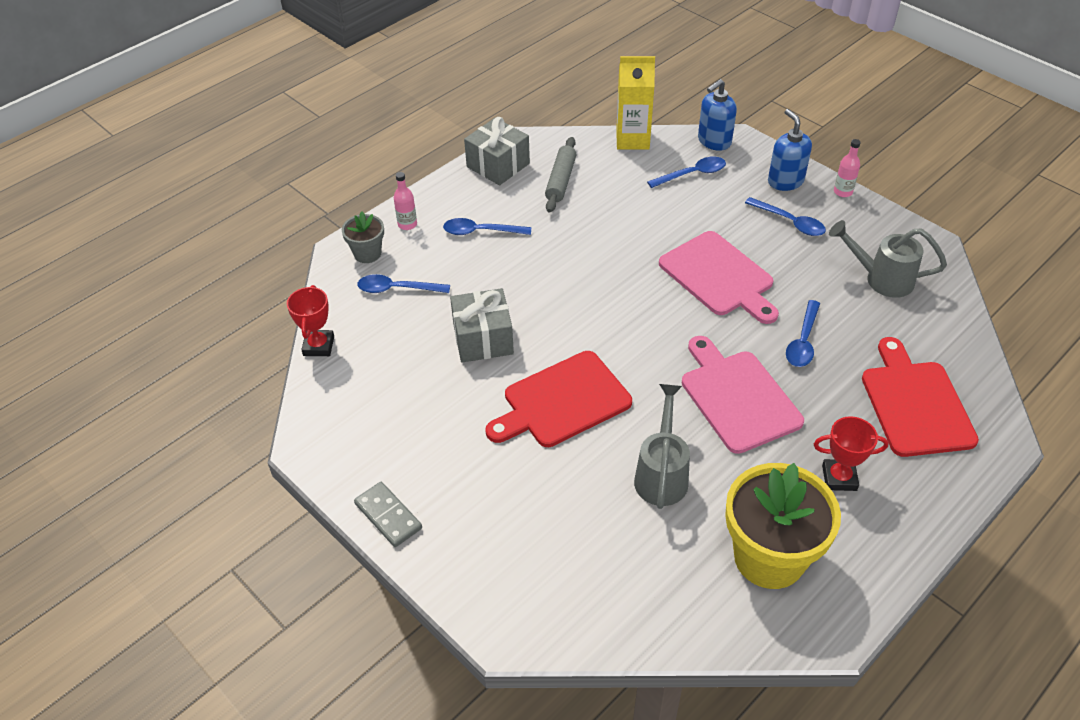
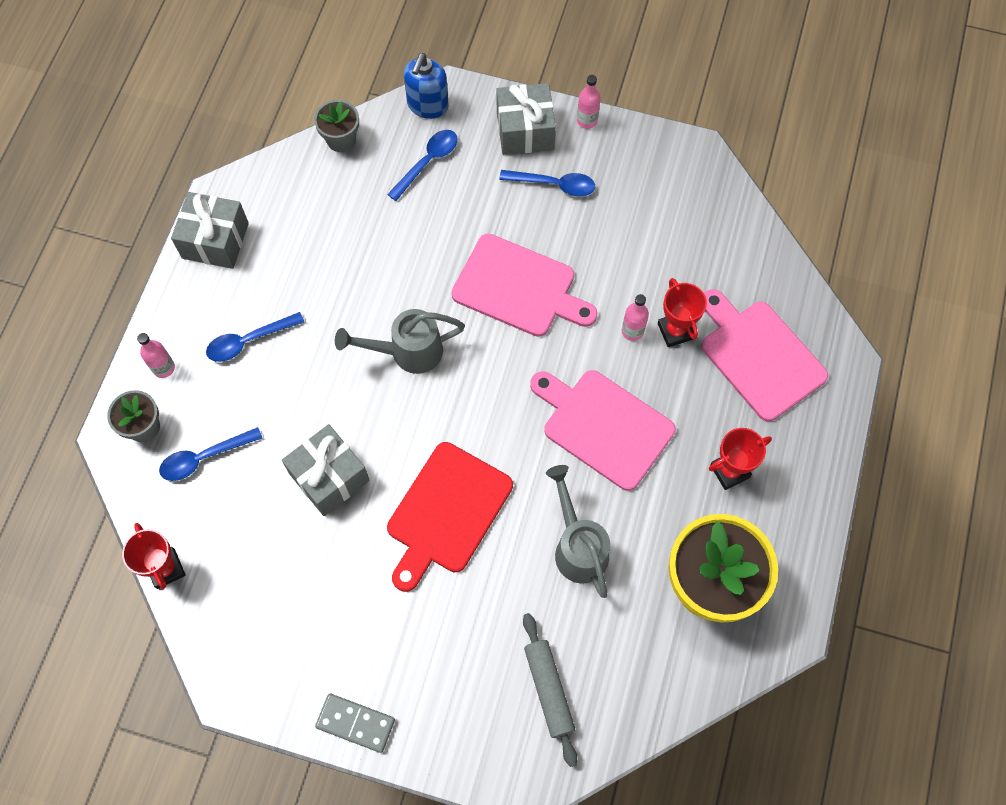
camera: 30 degrees left, 20 degrees up
grey rolling pin [545,137,577,213] -> grey rolling pin moved to [523,613,577,767]
yellow carton [616,56,655,150] -> grey flower pot [314,100,359,152]
blue soap dispenser [768,109,812,191] -> grey gift [496,83,556,155]
blue spoon [786,300,820,367] -> pink bottle [622,294,649,341]
grey watering can [829,220,947,298] -> grey watering can moved to [335,309,465,374]
red cutting board [862,337,979,457] -> pink cutting board [702,289,828,421]
none -> red trophy [658,278,707,347]

